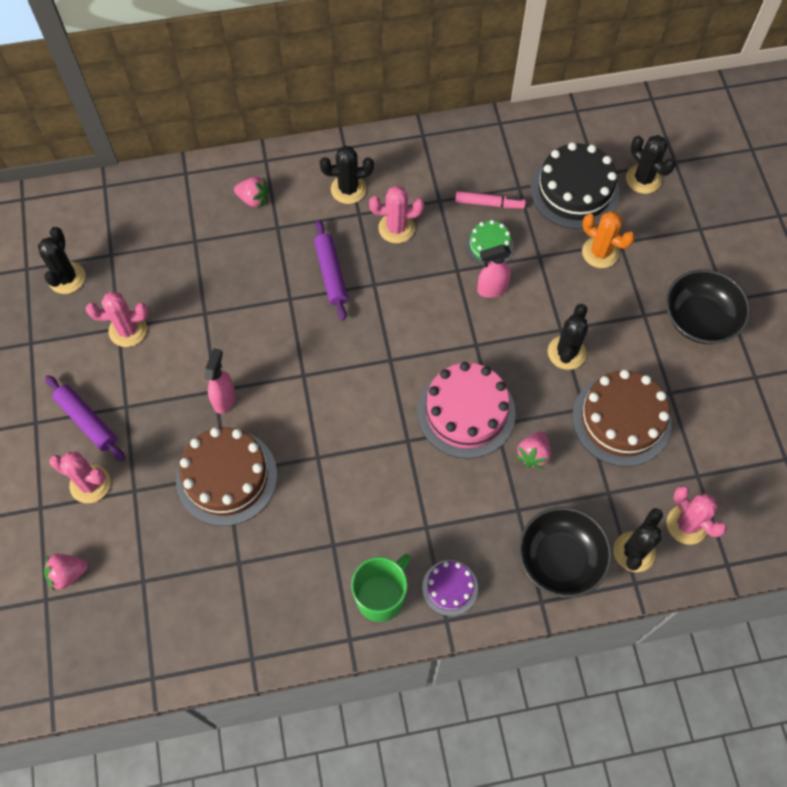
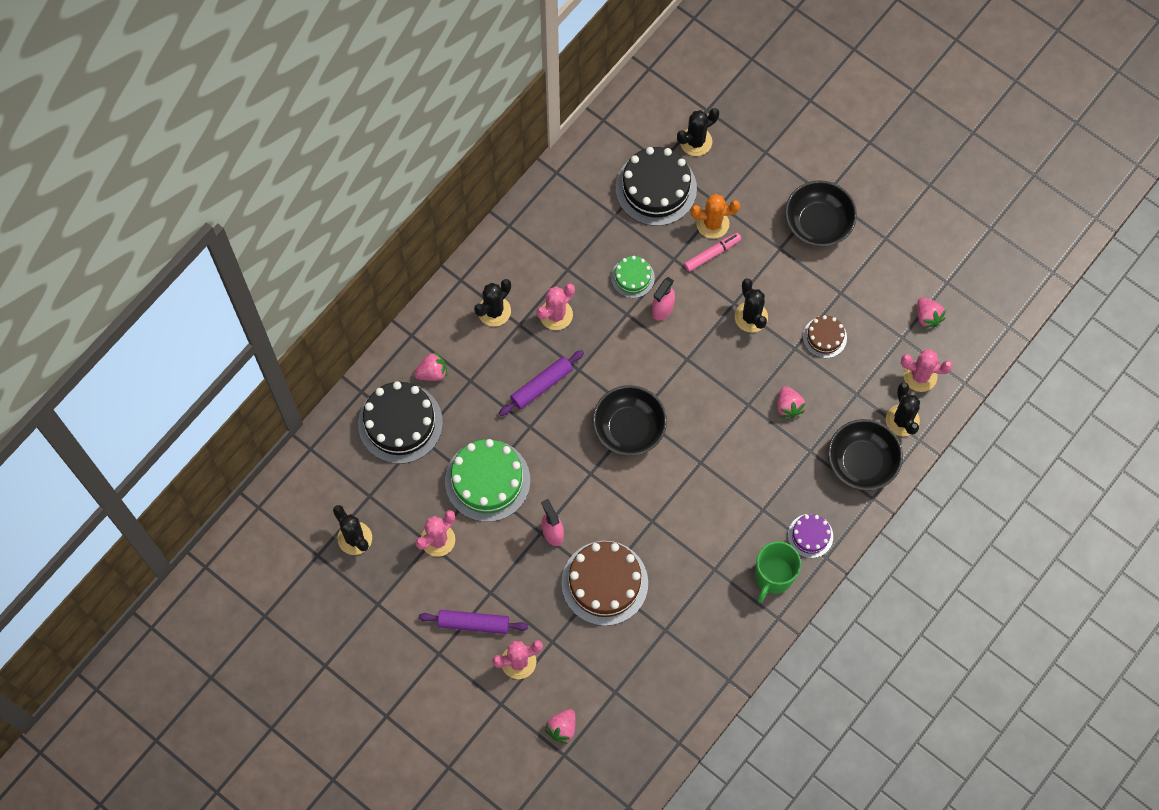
camera: 40 degrees left, 5 degrees up
purple rolling pin [314,220,348,321] -> purple rolling pin turned 75 degrees counterclockwise [499,350,584,416]
green mug [351,554,411,622] -> green mug turned 150 degrees counterclockwise [755,541,801,602]
pink cake [417,362,516,459] -> none
pink marker [455,191,526,209] -> pink marker moved to [684,233,741,272]
brown cake [572,370,671,467] -> brown cake [803,315,847,358], size x0.53
black cactus [626,135,676,194] -> black cactus turned 45 degrees counterclockwise [677,108,719,156]
none -> black cake [358,381,443,464]
none -> green cake [445,439,530,522]
none -> black bowl [593,385,667,456]
none -> pink strawberry [917,298,946,329]

